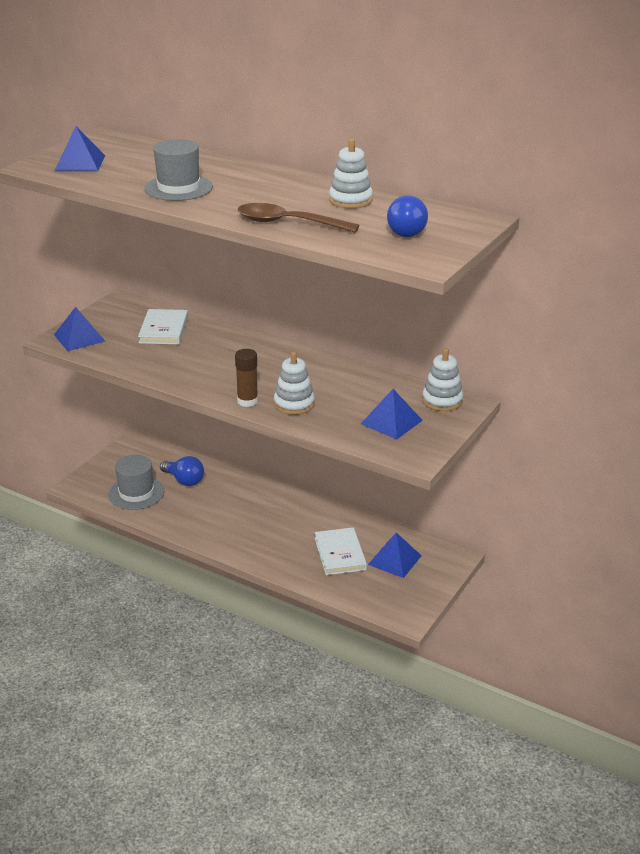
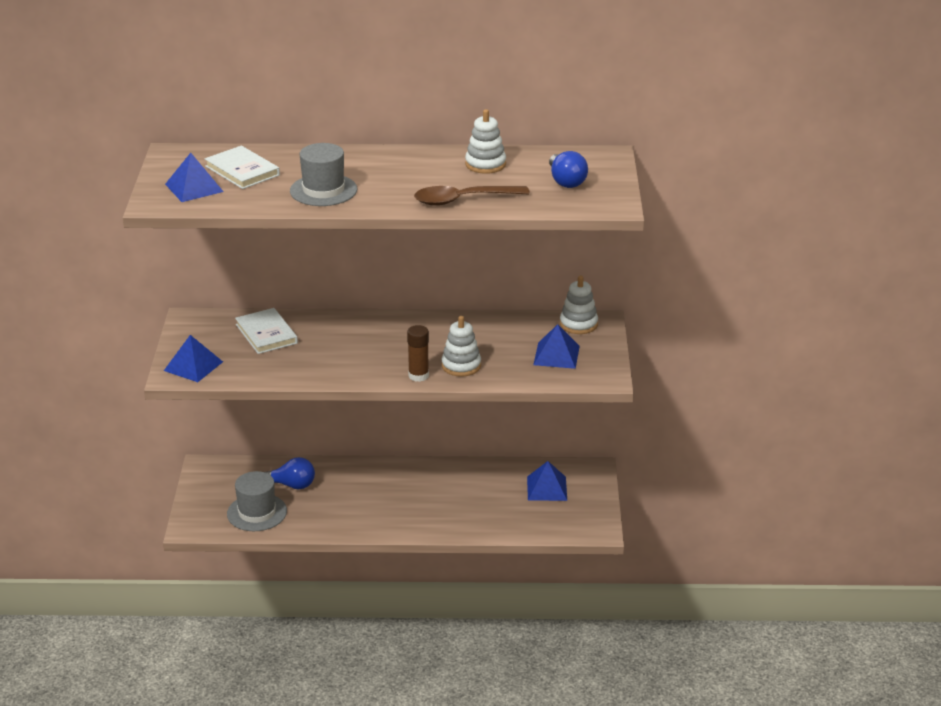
camera: 30 degrees left, 0 degrees up
white book [315,527,367,575] -> white book moved to [205,146,280,189]

